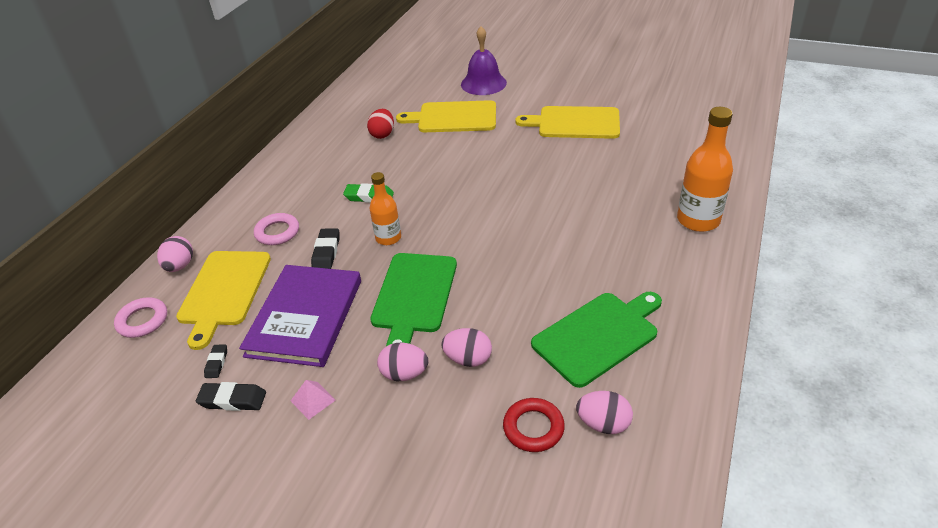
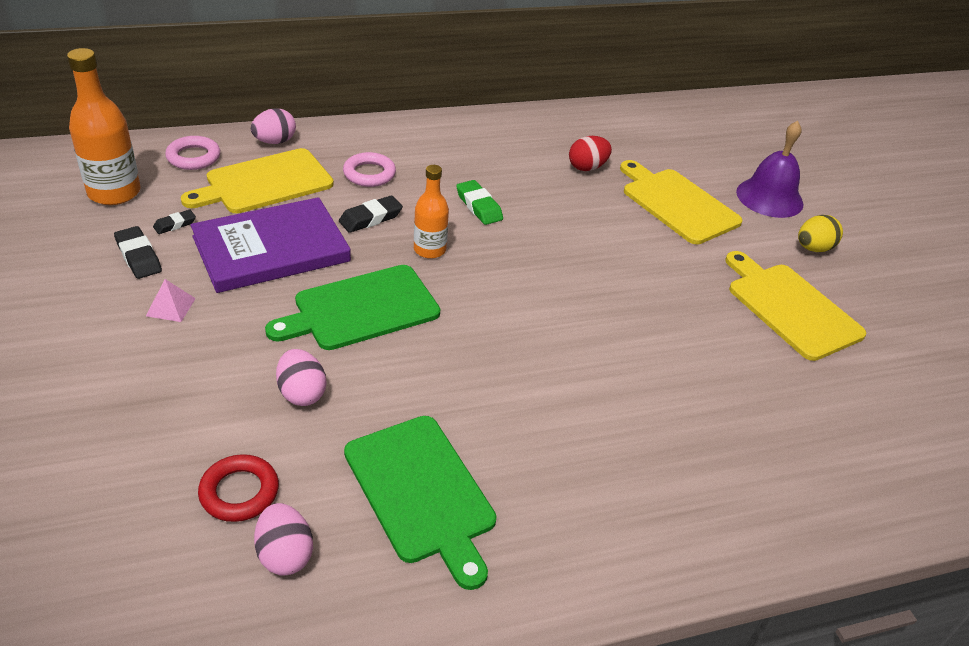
camera: 45 degrees right, 0 degrees up
pink egg [377,342,428,381] -> none
green cutting board [531,292,662,388] -> green cutting board turned 45 degrees clockwise [344,416,496,590]
orange bottle [677,107,733,232] -> orange bottle moved to [67,48,140,205]
none -> yellow egg [798,215,843,252]

